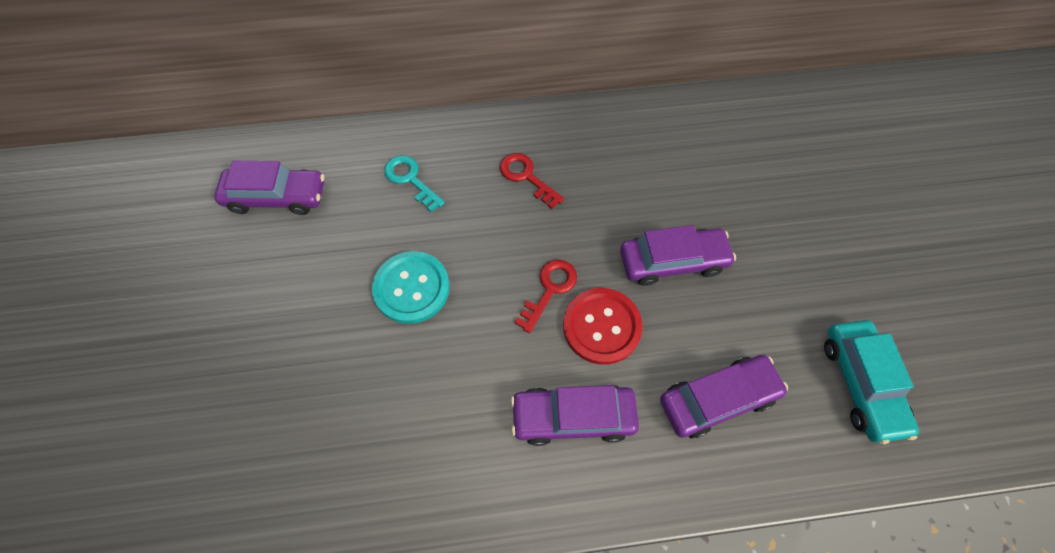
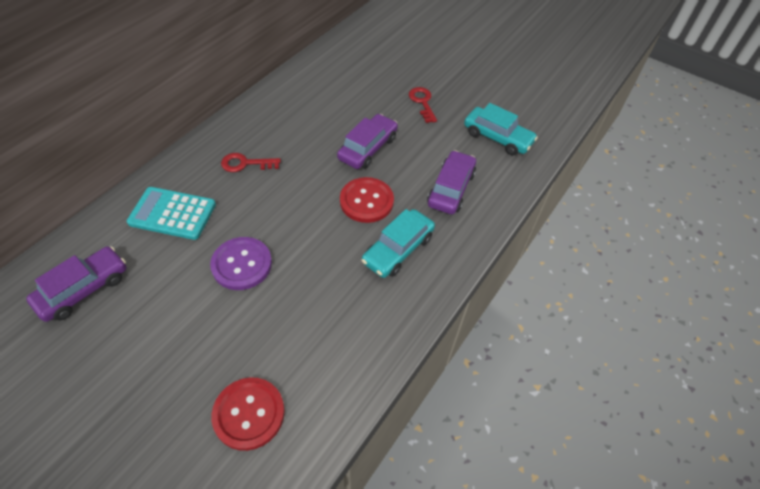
camera: 50 degrees left, 10 degrees down
turquoise button [372,251,450,324] -> purple button [210,237,272,290]
turquoise key [384,155,445,212] -> turquoise calculator [127,187,216,240]
purple car [511,384,639,446] -> turquoise car [361,209,435,278]
red key [515,260,577,333] -> red key moved to [409,87,437,123]
none -> red button [211,377,285,451]

